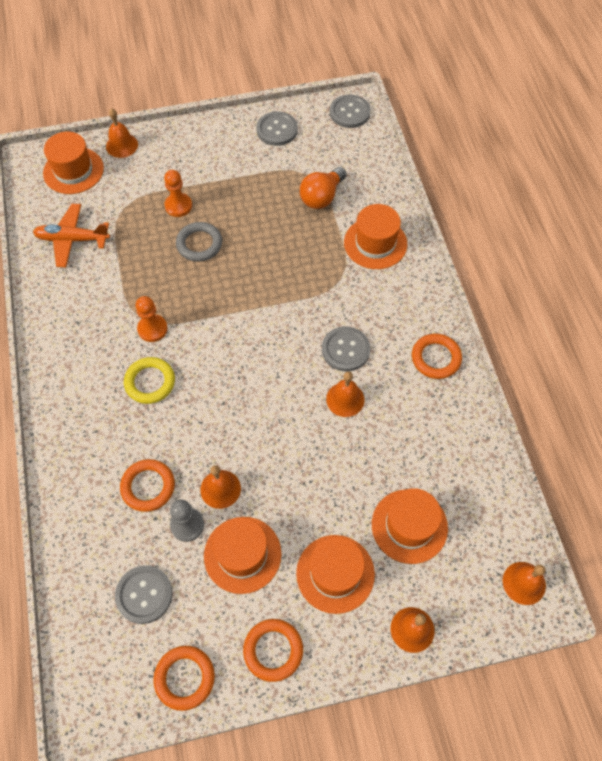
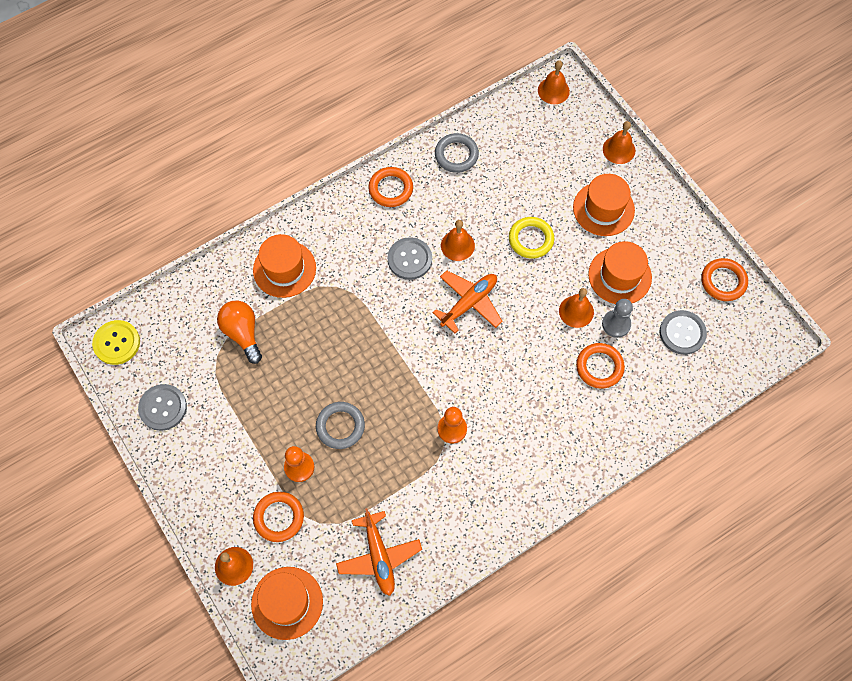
camera: 110 degrees left, 5 degrees up
yellow ring [124,357,175,404] -> yellow ring moved to [509,217,554,259]
orange ring [243,619,303,682] -> orange ring moved to [253,492,304,542]
orange light bulb [300,167,347,209] -> orange light bulb turned 135 degrees counterclockwise [217,301,262,364]
grey button [330,94,371,128] -> yellow button [92,320,140,365]
orange hat [372,488,448,564] -> none
none -> orange plane [433,270,503,333]
none -> grey ring [435,133,479,173]

